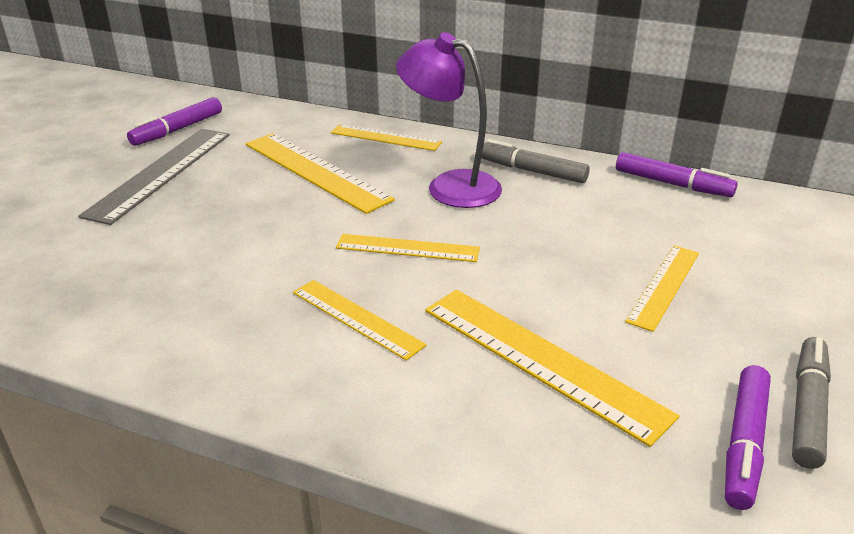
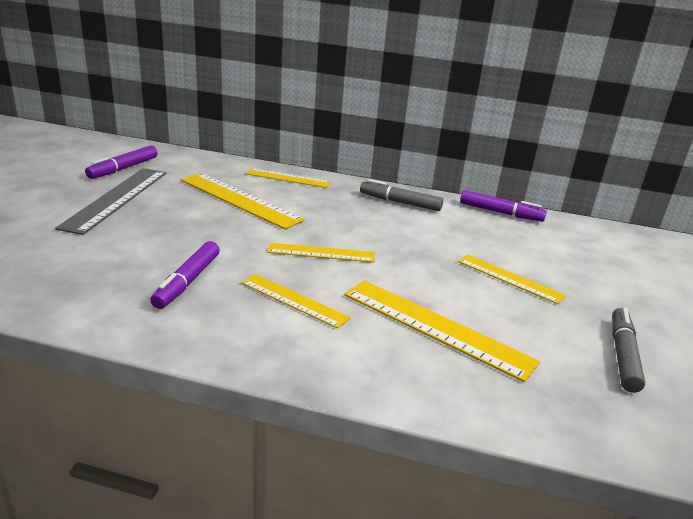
camera: 10 degrees left, 5 degrees down
purple lamp [396,32,502,208] -> none
yellow ruler [625,245,699,332] -> yellow ruler turned 75 degrees counterclockwise [458,255,566,304]
purple marker [725,365,771,510] -> purple marker moved to [150,241,220,309]

